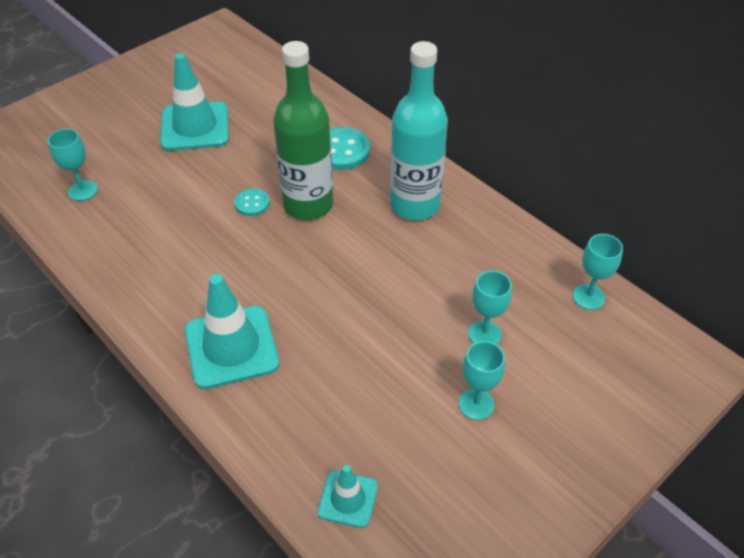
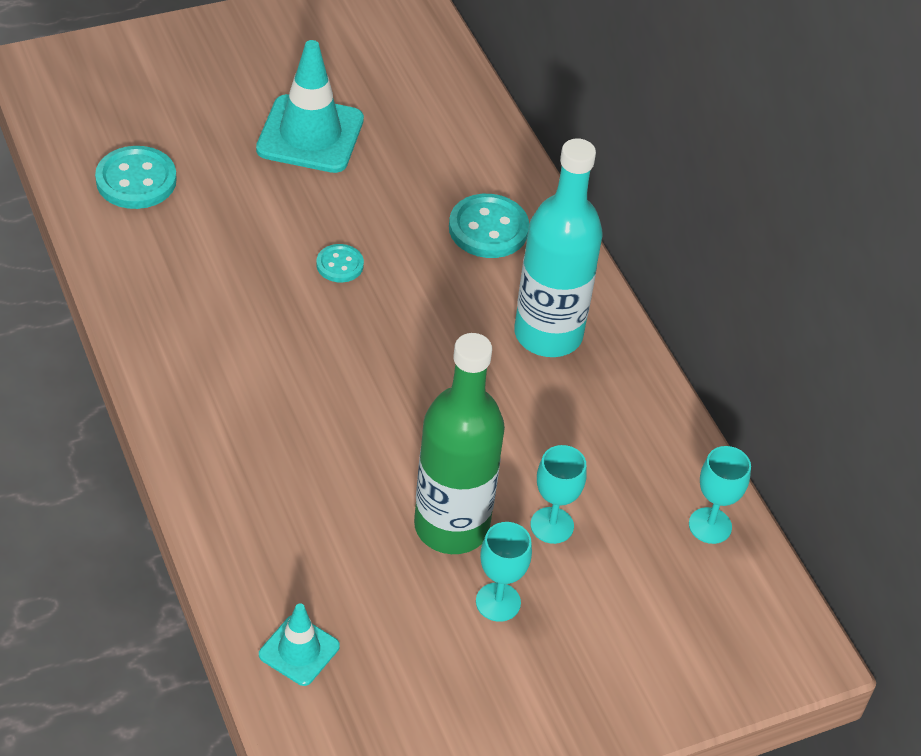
camera: 15 degrees right, 0 degrees up
turquoise goblet [48,129,98,201] -> turquoise button [95,146,177,209]
turquoise traffic cone [185,274,279,389] -> none
green bottle [273,41,333,220] -> green bottle moved to [414,333,505,554]

